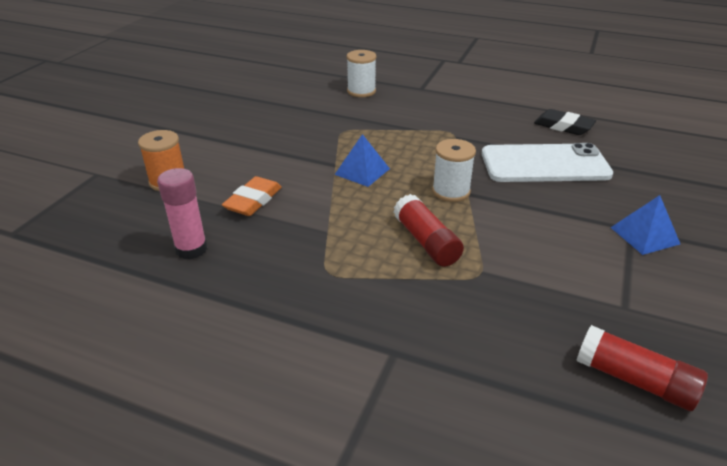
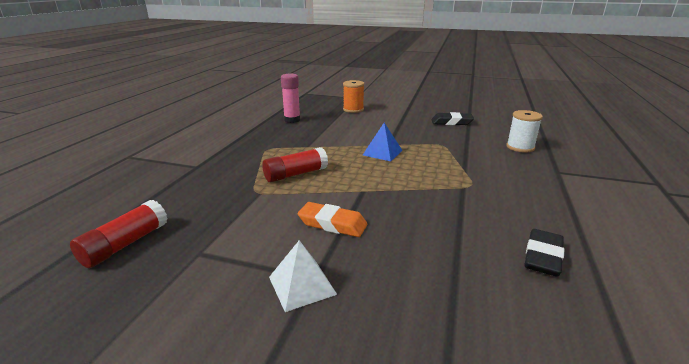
camera: 85 degrees right, 10 degrees down
orange eraser [222,176,282,216] -> orange eraser moved to [298,202,367,237]
white spool [432,139,476,202] -> none
white phone [482,143,613,182] -> none
blue pyramid [610,195,680,255] -> white pyramid [269,240,337,312]
none -> black eraser [431,112,474,125]

